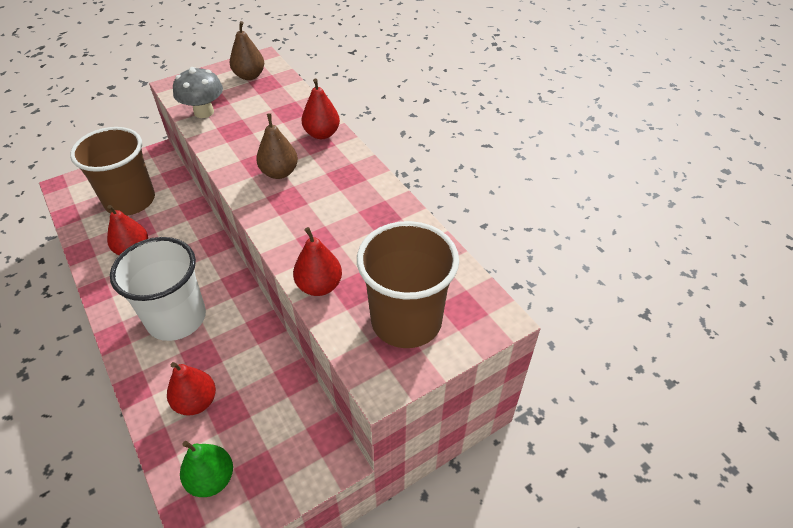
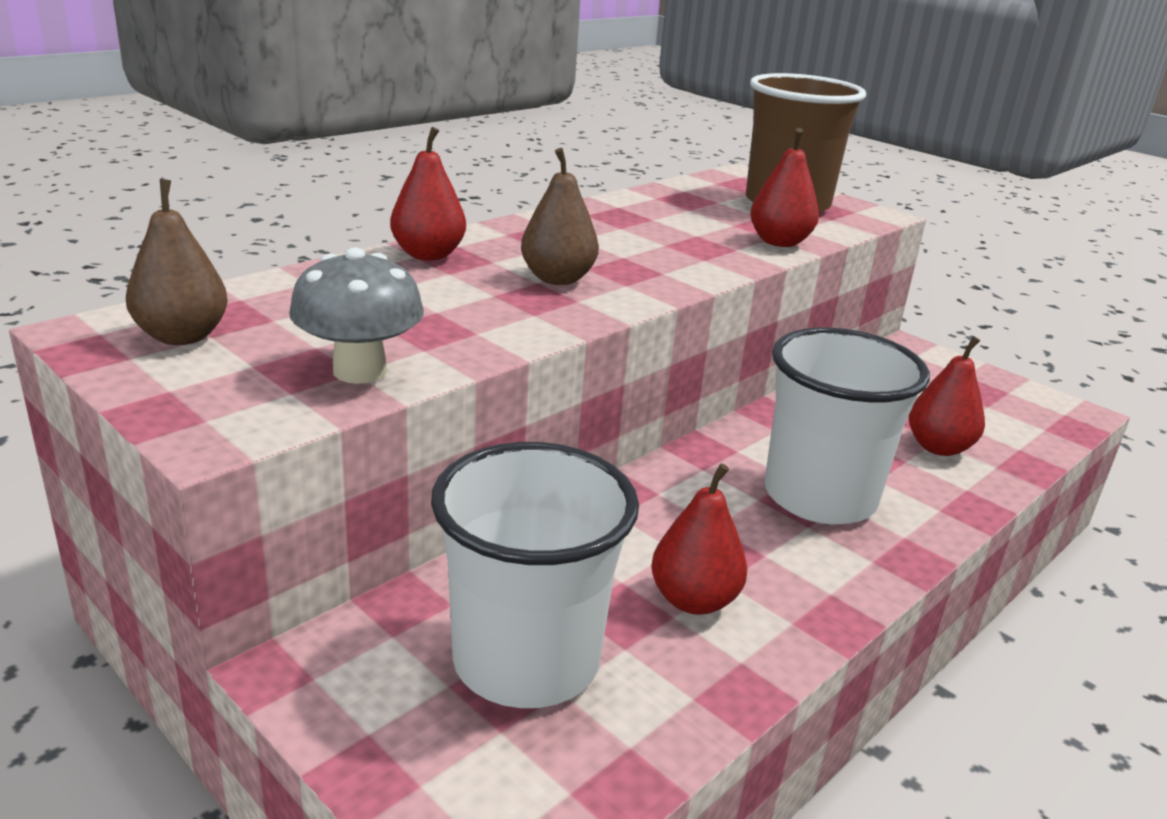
camera: 105 degrees left, 20 degrees down
brown cup [70,127,155,216] -> white cup [431,442,639,708]
green pear [180,441,233,497] -> none

